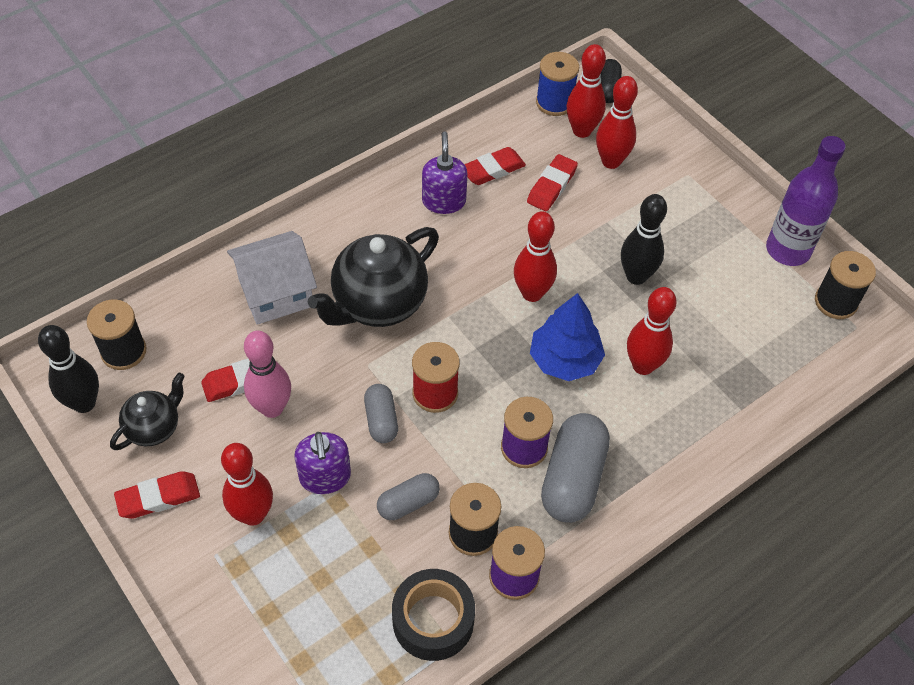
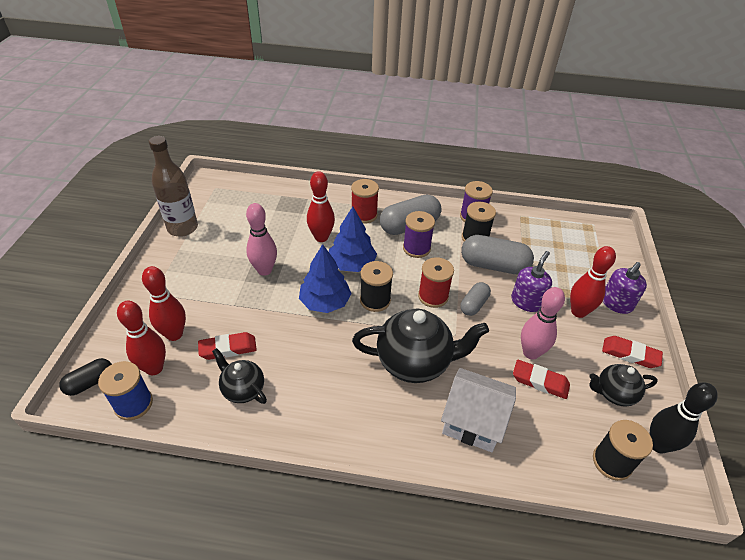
camera: 135 degrees left, 10 degrees down
grey capsule [377,473,440,520] -> grey capsule [461,235,534,274], size x1.77
black tape [392,569,475,661] -> none
purple soap dispenser [422,131,467,214] -> purple soap dispenser moved to [603,262,647,314]
red eraser [465,147,526,185] -> black teapot [212,348,267,404]
red bowling pin [514,211,557,302] -> blue tree [299,244,352,313]
black bowling pin [621,194,667,285] -> pink bowling pin [246,203,277,276]
purple bottle [766,136,846,266] -> brown bottle [149,136,198,237]
black spool [815,251,876,319] -> black spool moved to [360,261,393,312]
none -> red spool [351,179,379,223]

